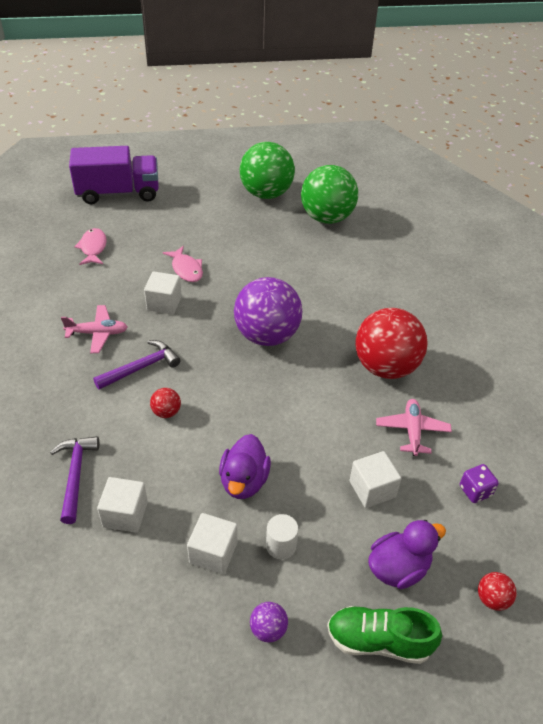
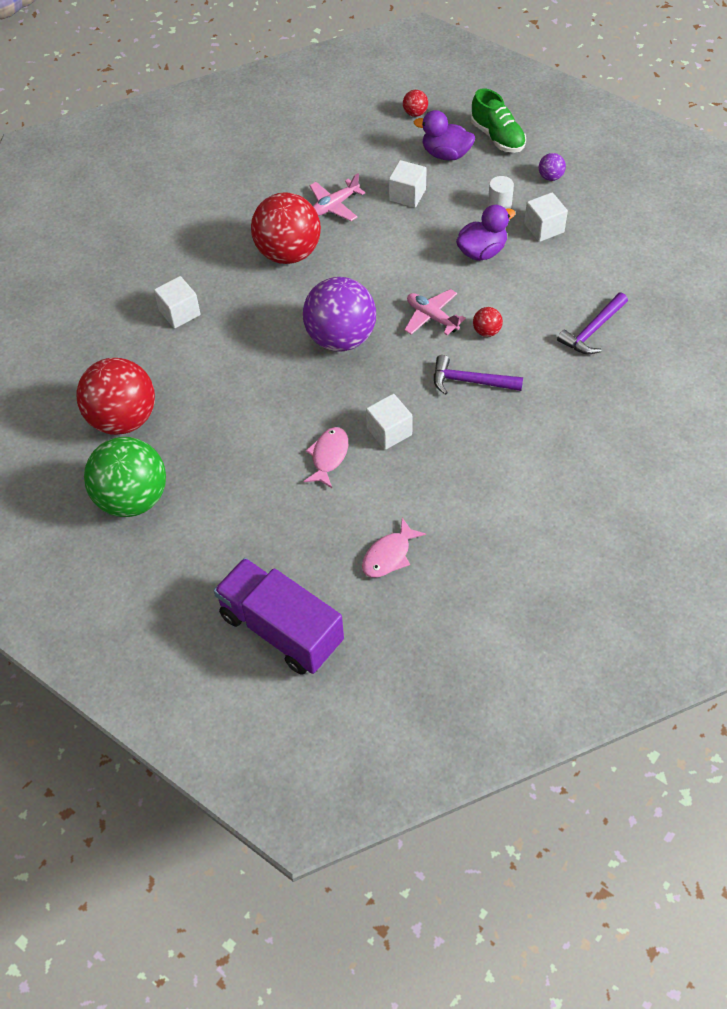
camera: 130 degrees left, 10 degrees up
pink plane [61,305,127,353] -> pink plane moved to [404,289,466,335]
white cube [97,477,148,533] -> white cube moved to [154,276,200,329]
green ball [301,165,358,224] -> red ball [77,358,155,435]
purple dice [460,464,499,503] -> none

